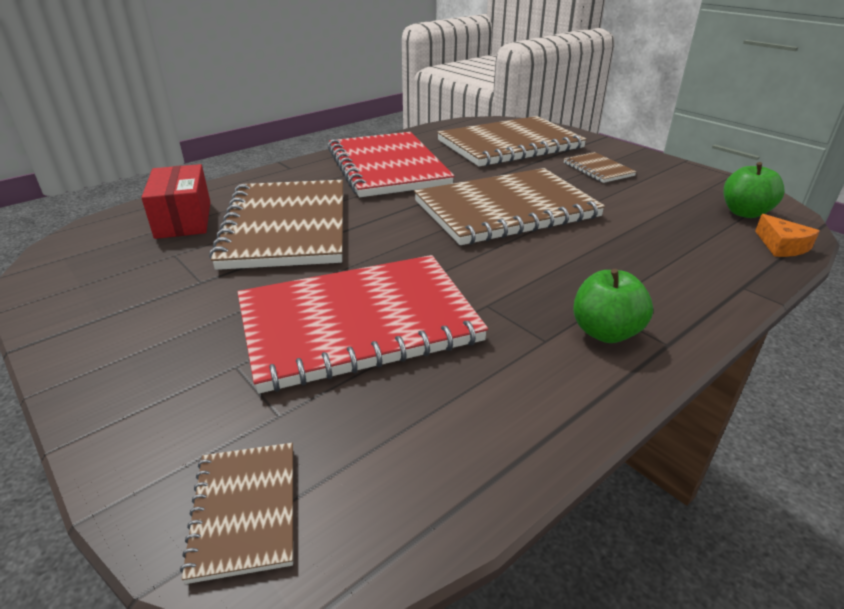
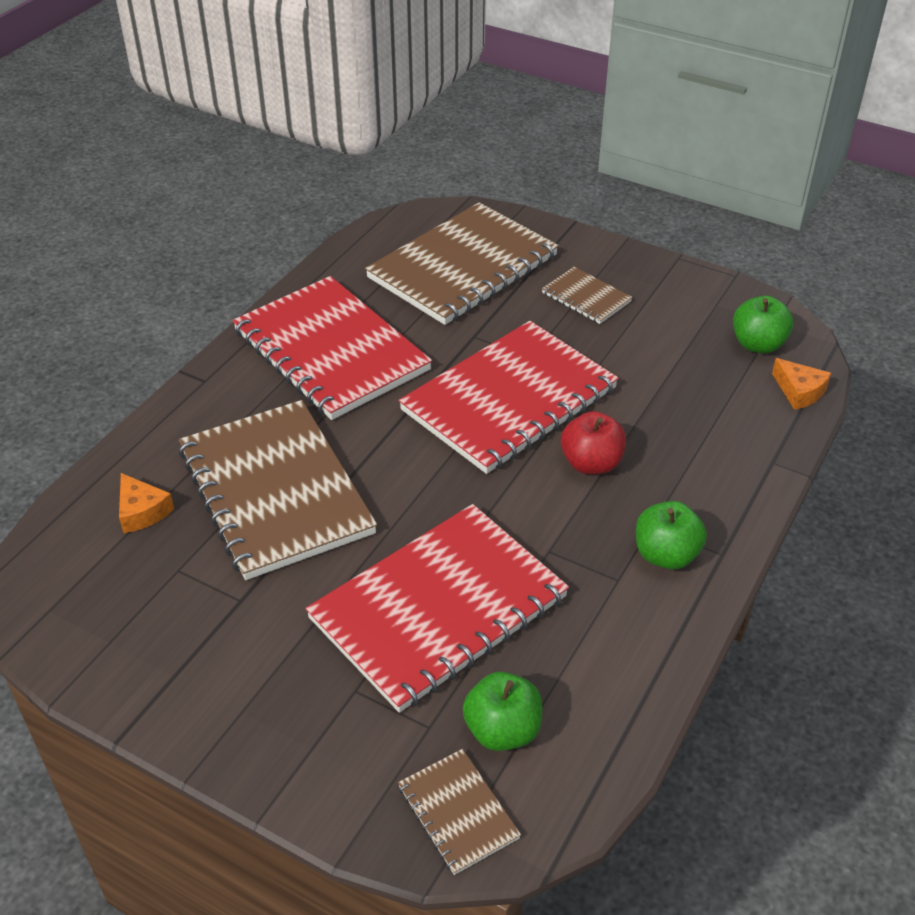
camera: 20 degrees left, 10 degrees up
red box [141,164,210,239] -> orange cheese [119,473,174,533]
brown notebook [414,168,605,245] -> red notebook [399,321,619,474]
none -> green apple [463,672,542,751]
none -> red apple [561,411,626,474]

